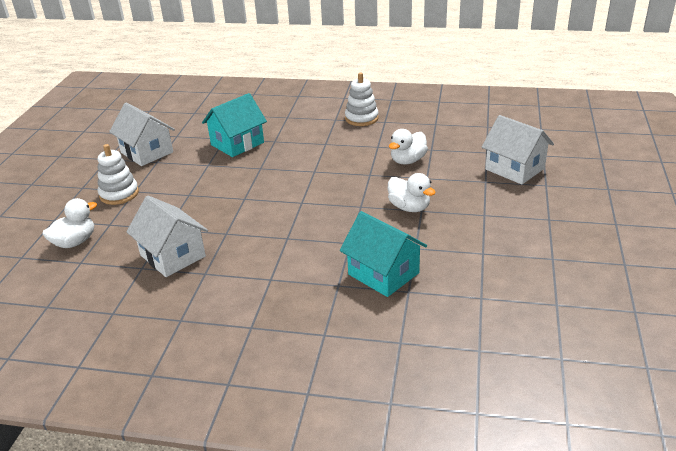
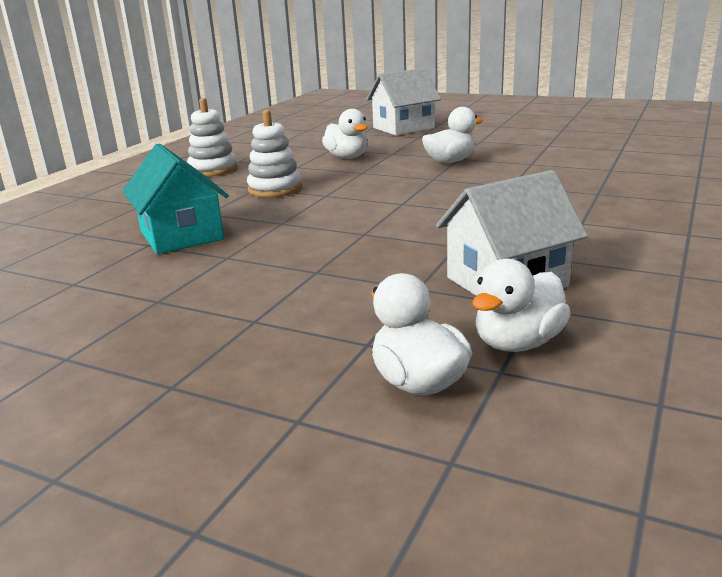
camera: 75 degrees left, 10 degrees down
white stacking toy [98,144,139,205] -> white stacking toy moved to [247,110,302,197]
white house [109,103,175,166] -> none
turquoise house [340,211,427,297] -> none
none -> white duck [472,259,571,352]

